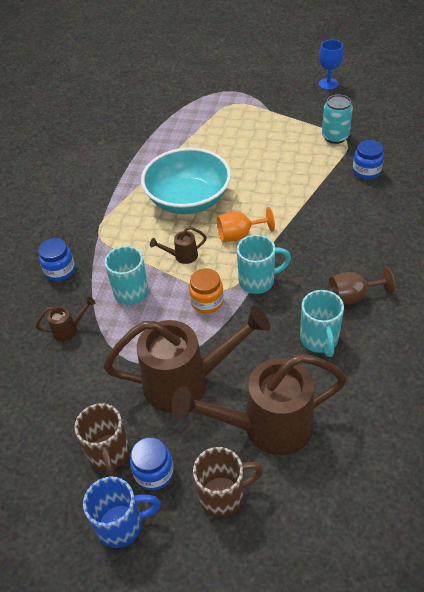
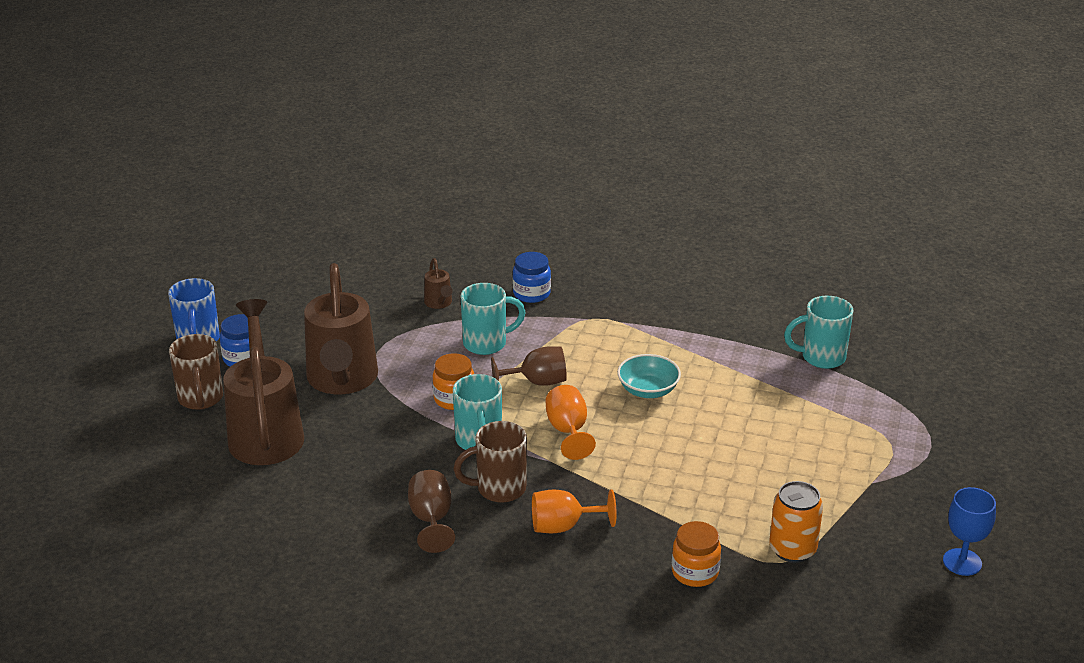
camera: 90 degrees right, 15 degrees down
brown mug [75,403,130,477] -> brown mug moved to [453,421,527,503]
turquoise bowl [141,148,231,214] -> turquoise bowl [617,354,681,398], size x0.50
brown watering can [150,227,207,264] -> brown goblet [491,346,567,386]
turquoise mug [300,290,344,357] -> turquoise mug moved to [784,296,854,369]
turquoise can [322,95,353,144] -> orange can [769,481,823,563]
blue jar [353,140,384,180] -> orange jar [672,521,721,587]
none -> orange goblet [532,490,617,533]

